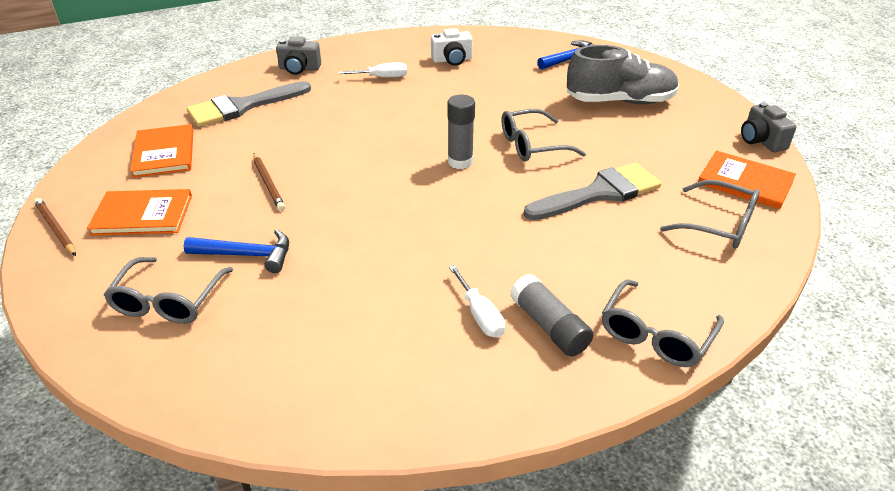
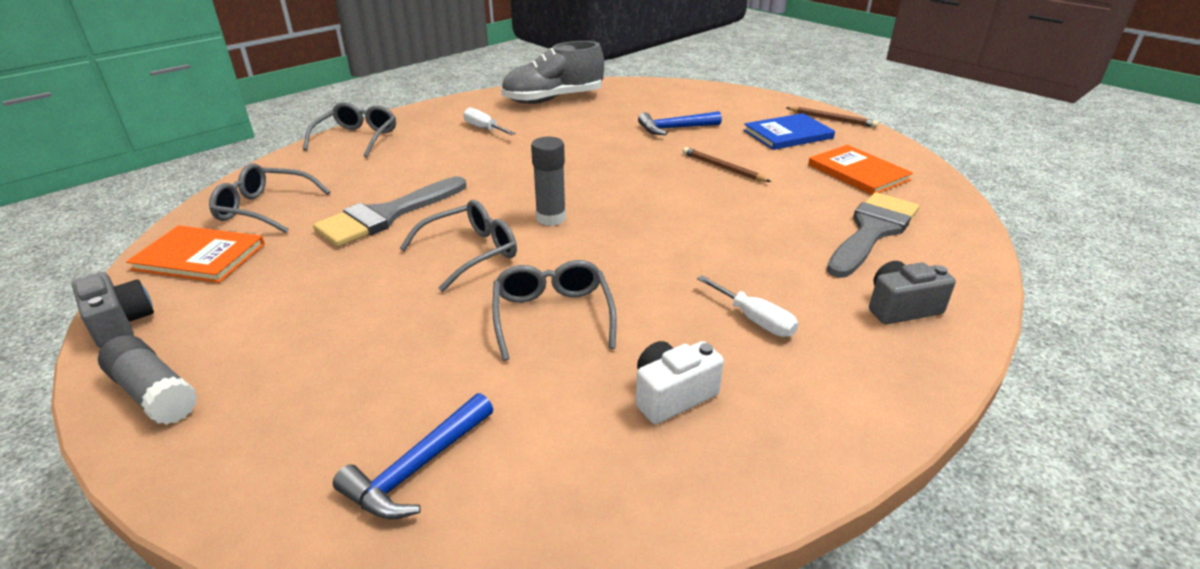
camera: 160 degrees right, 5 degrees down
orange book [87,189,192,236] -> blue book [743,113,835,150]
grey glasses [104,257,233,324] -> grey glasses moved to [492,260,617,361]
white screwdriver [339,62,407,77] -> white screwdriver turned 105 degrees counterclockwise [697,275,798,337]
grey glue stick [510,274,593,356] -> grey glue stick moved to [98,335,198,425]
grey shoe [567,45,679,104] -> grey shoe moved to [501,41,604,104]

